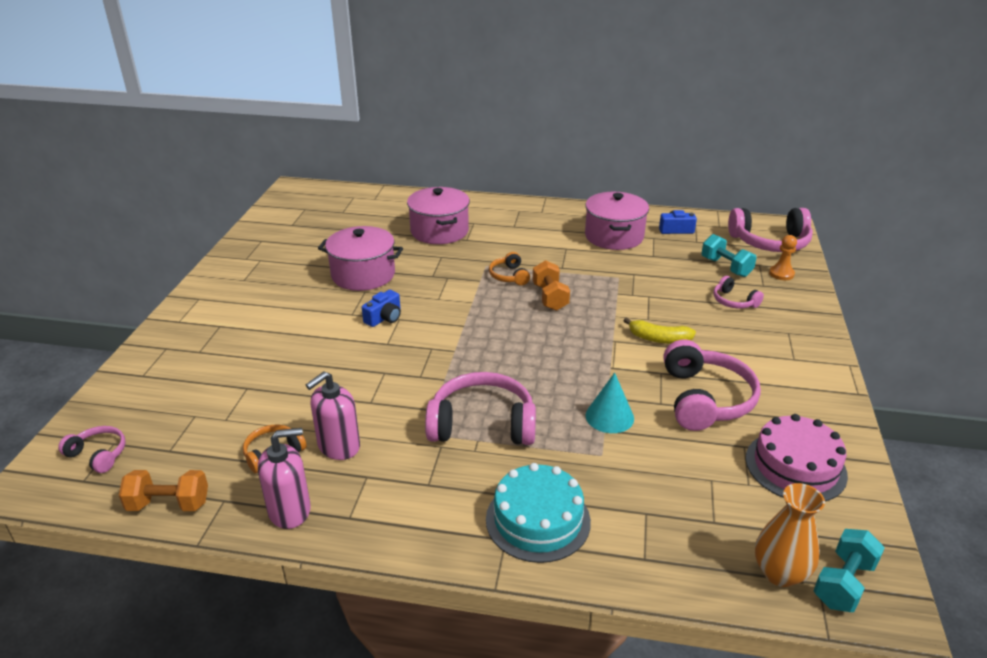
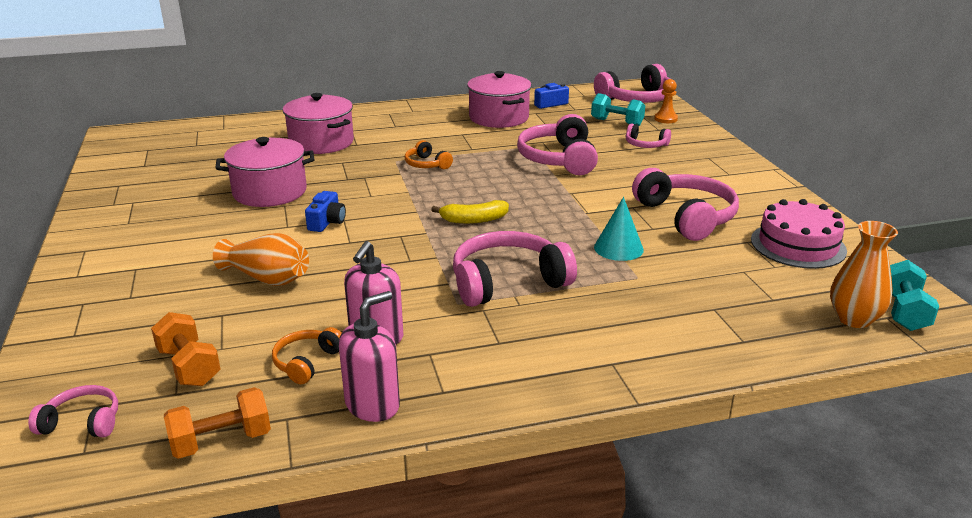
camera: 25 degrees left, 5 degrees down
turquoise cake [486,463,591,563] -> none
orange dumbbell [533,260,570,311] -> orange dumbbell moved to [151,312,221,386]
yellow banana [623,317,696,344] -> yellow banana moved to [431,200,509,224]
none -> orange vase [213,233,309,286]
none -> pink headphones [517,114,598,175]

